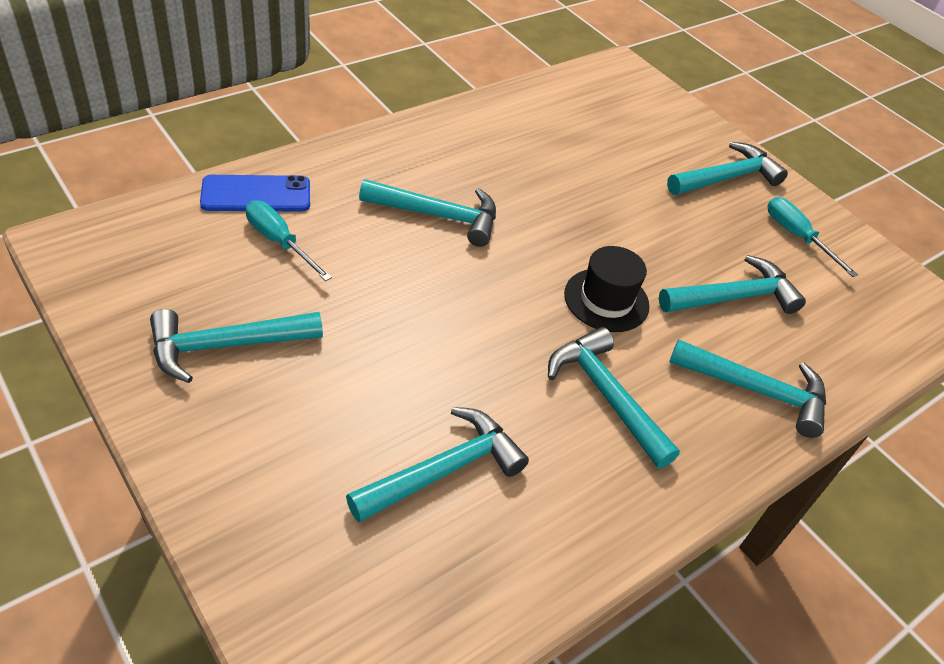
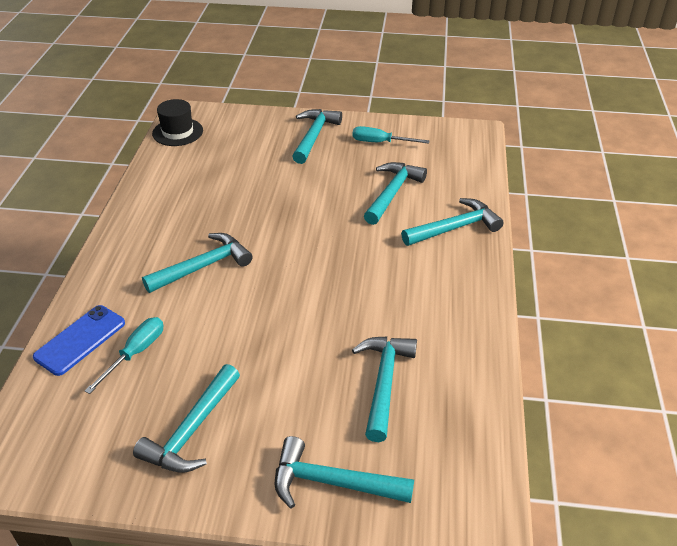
camera: 40 degrees left, 5 degrees down
turquoise screwdriver [245,200,332,281] -> turquoise screwdriver turned 120 degrees clockwise [85,317,163,394]
turquoise hammer [548,327,680,468] -> turquoise hammer moved to [275,436,414,508]
black hat [564,246,649,332] -> black hat moved to [152,99,203,146]

